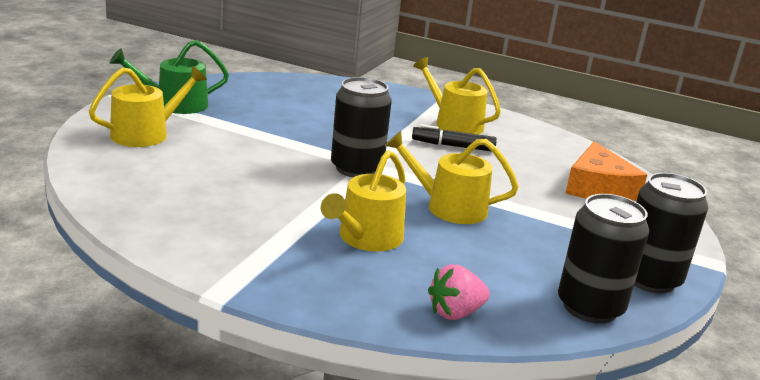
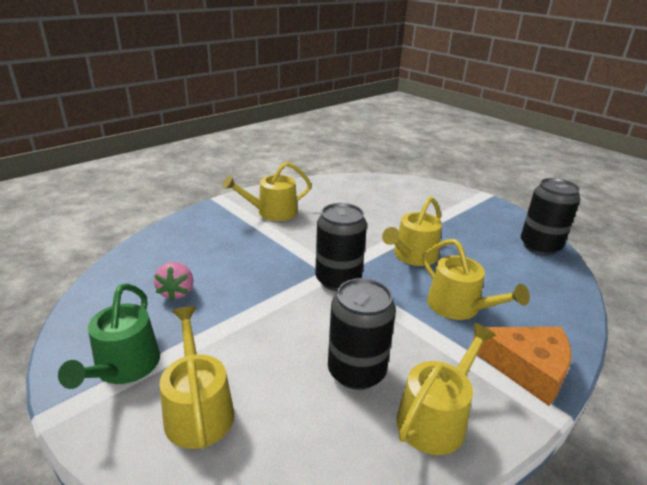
camera: 65 degrees left, 5 degrees up
black marker [412,124,497,152] -> none
pink strawberry [428,264,490,320] -> pink strawberry moved to [154,262,193,301]
orange cheese [566,141,647,201] -> orange cheese moved to [473,327,571,406]
black can [634,173,708,293] -> black can moved to [328,278,396,390]
none -> yellow watering can [396,323,496,455]

